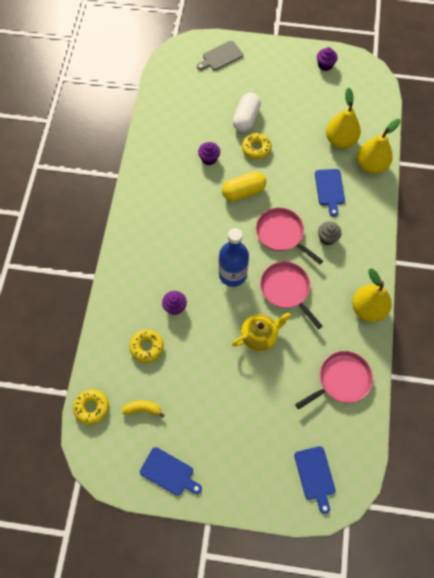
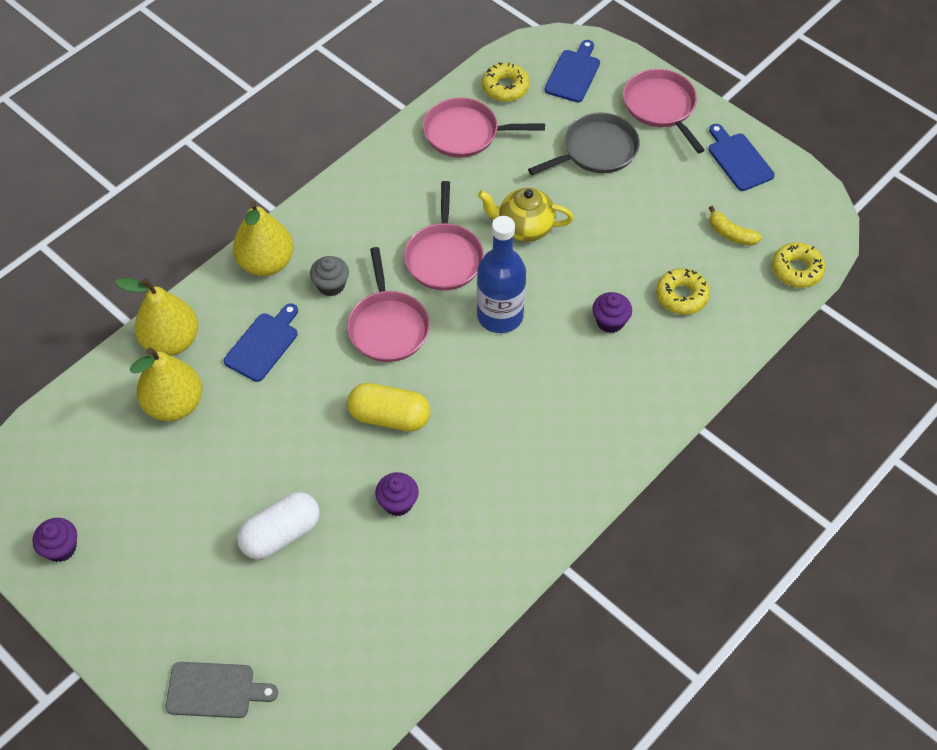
camera: 145 degrees left, 10 degrees down
yellow donut [242,133,272,160] -> yellow donut moved to [482,62,530,102]
yellow pear [352,268,392,322] -> yellow pear moved to [233,201,294,276]
none -> grey pan [528,112,640,175]
none -> pink pan [623,69,705,153]

